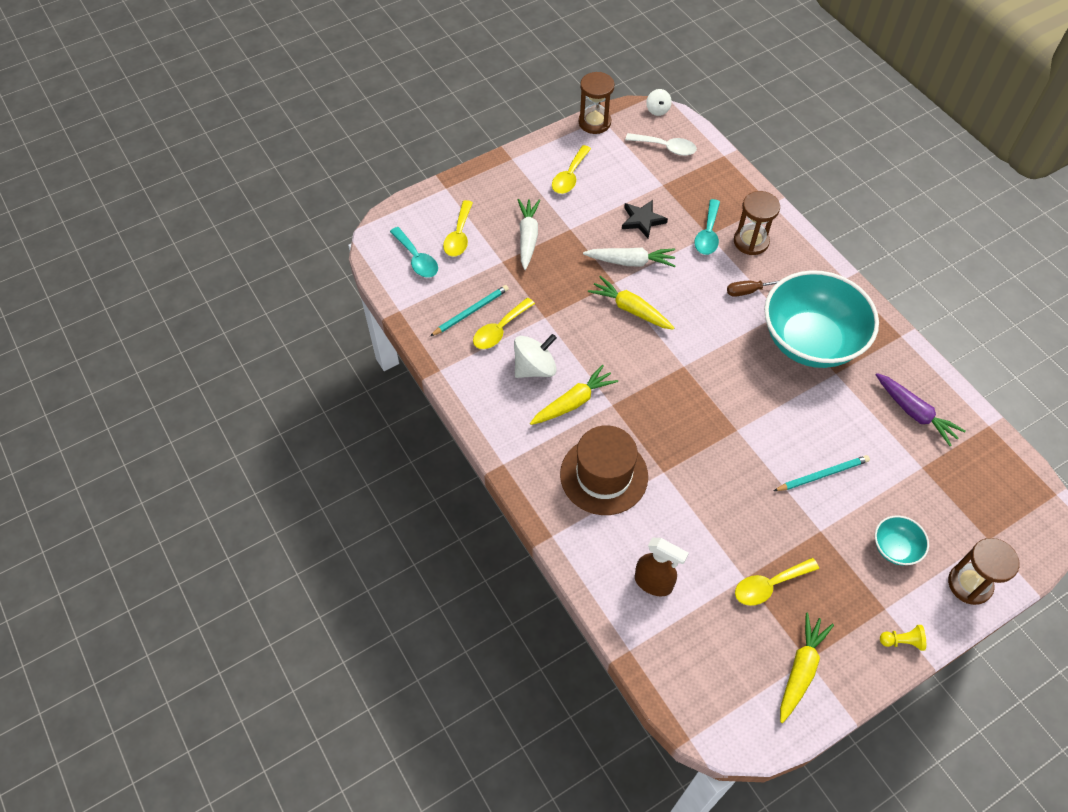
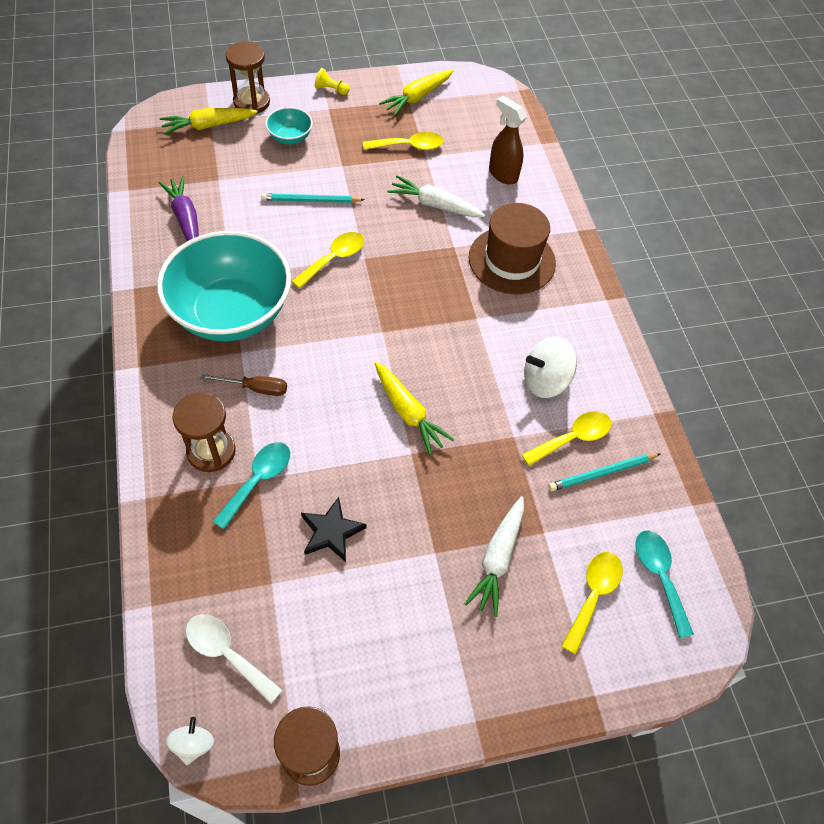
camera: 165 degrees left, 0 degrees up
yellow carrot [530,365,618,425] -> yellow carrot moved to [160,108,258,135]
yellow spoon [552,145,591,194] -> yellow spoon moved to [291,232,364,289]
white carrot [583,248,676,267] -> white carrot moved to [387,175,485,217]

